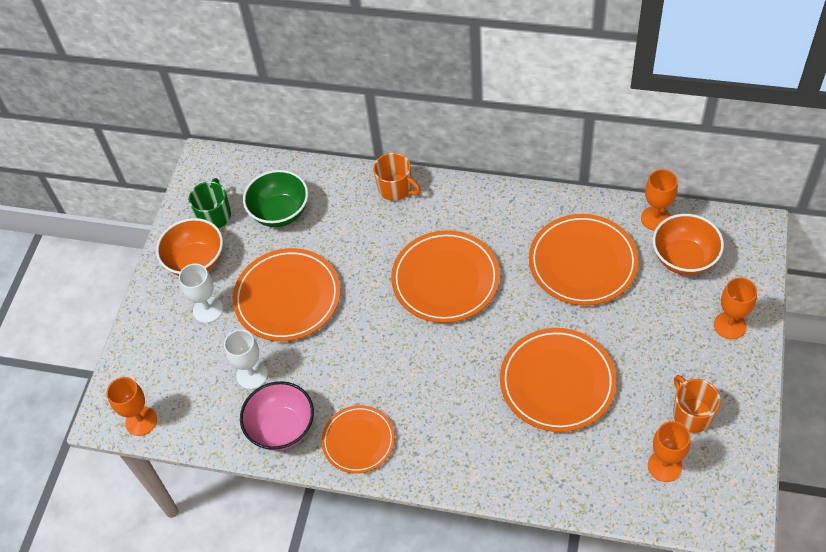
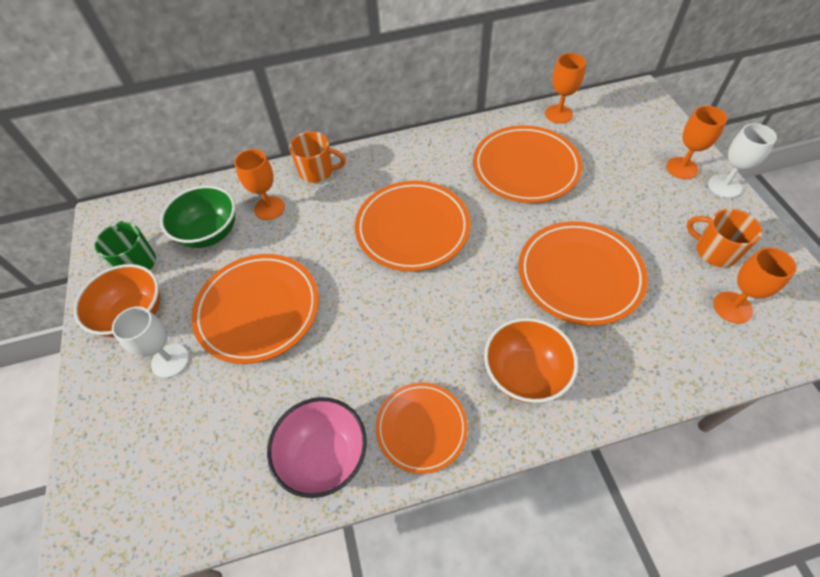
camera: 30 degrees left, 0 degrees up
orange goblet [107,377,157,436] -> orange goblet moved to [234,149,285,220]
white goblet [224,330,268,389] -> white goblet moved to [708,123,777,198]
orange bowl [653,214,724,275] -> orange bowl moved to [484,318,578,403]

